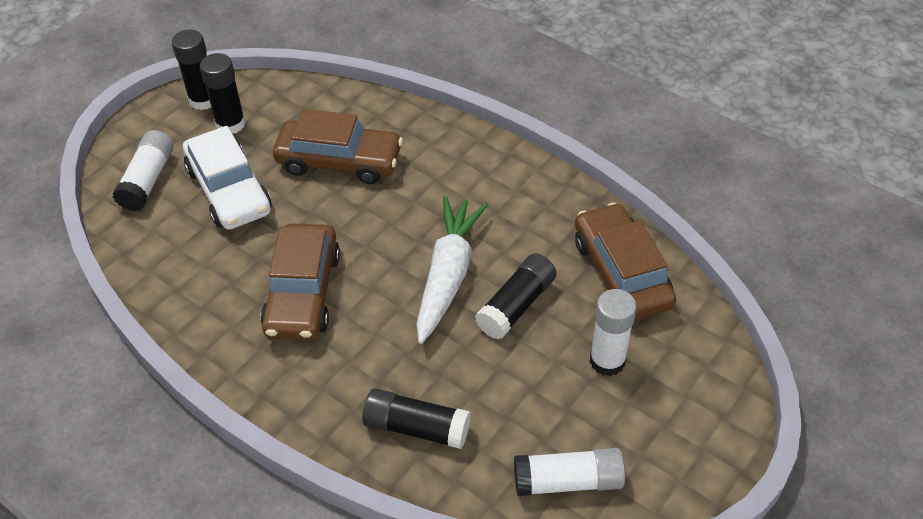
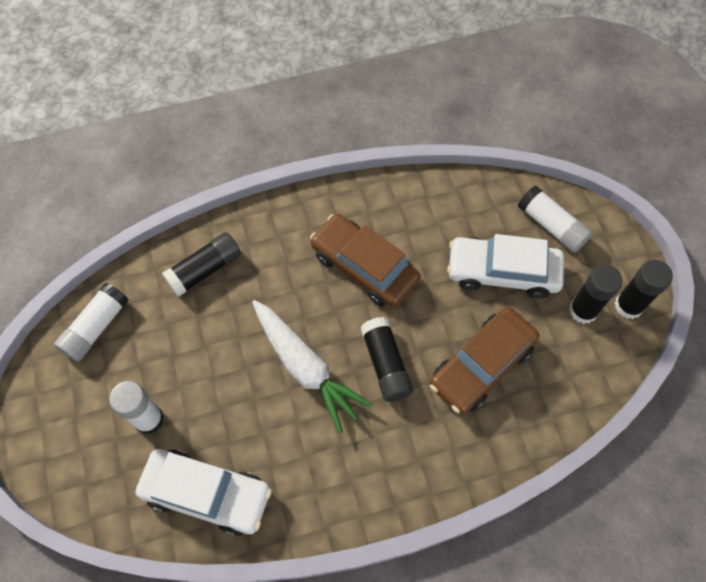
camera: 125 degrees right, 15 degrees up
black glue stick [475,253,556,339] -> black glue stick moved to [360,317,413,402]
brown car [575,203,676,321] -> white car [136,449,272,536]

